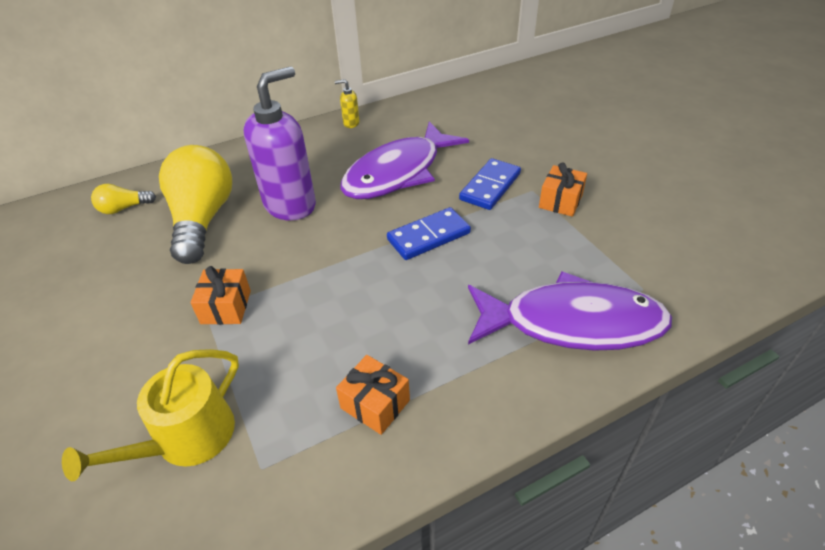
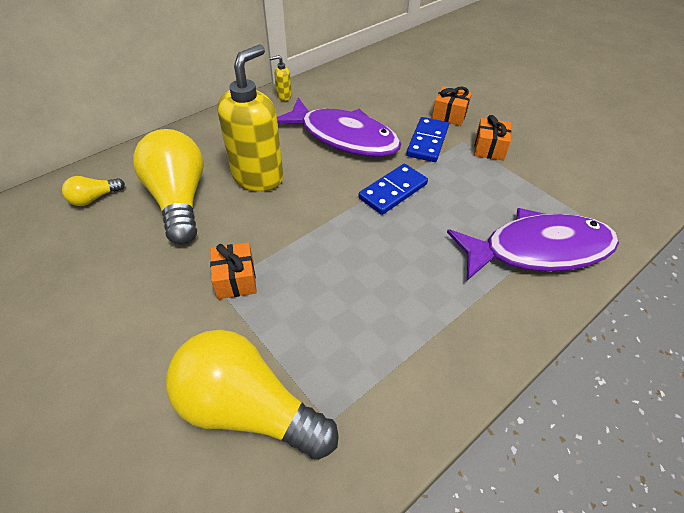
camera: 15 degrees left, 5 degrees up
yellow watering can [62,349,239,481] -> yellow light bulb [166,330,339,460]
purple soap dispenser [244,66,316,221] -> yellow soap dispenser [217,44,283,192]
orange gift [336,355,410,435] -> orange gift moved to [432,86,472,126]
purple fish [340,121,469,199] -> purple fish turned 90 degrees counterclockwise [277,97,401,157]

